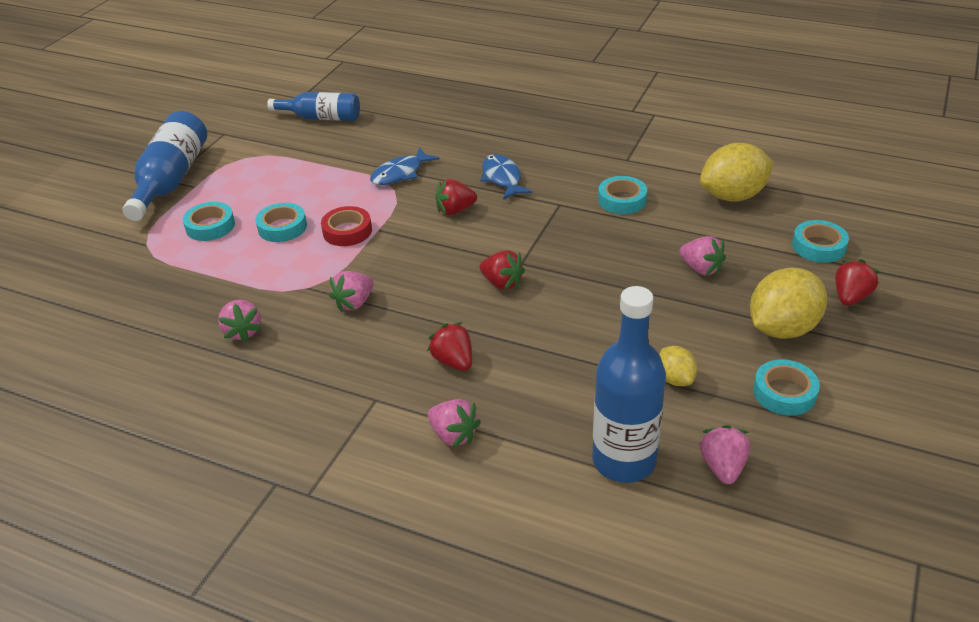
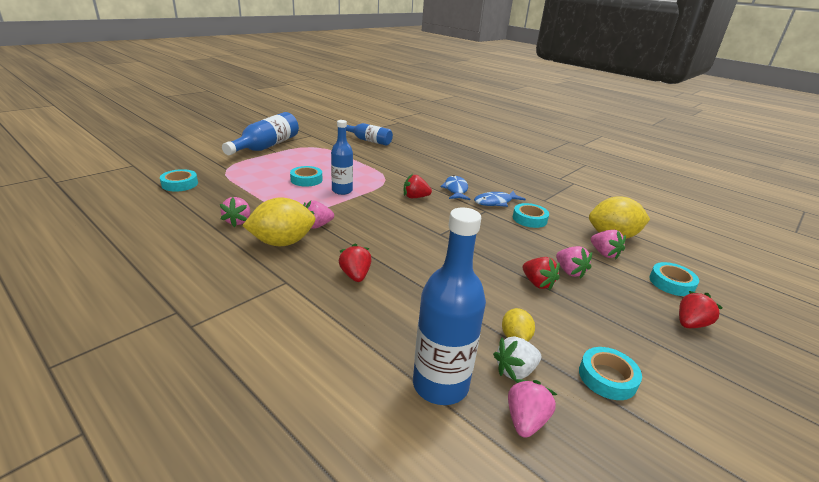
camera: 15 degrees right, 10 degrees down
turquoise tape [183,202,235,241] -> turquoise tape moved to [160,169,198,192]
red tape [321,206,372,246] -> blue bottle [331,120,353,195]
blue fish [370,148,440,185] -> blue fish moved to [474,191,526,207]
pink strawberry [428,399,481,448] -> pink strawberry moved to [591,230,626,260]
red strawberry [479,250,525,290] -> red strawberry moved to [522,257,560,290]
yellow lemon [750,268,827,339] -> yellow lemon moved to [242,198,316,246]
none -> white strawberry [493,337,541,380]

